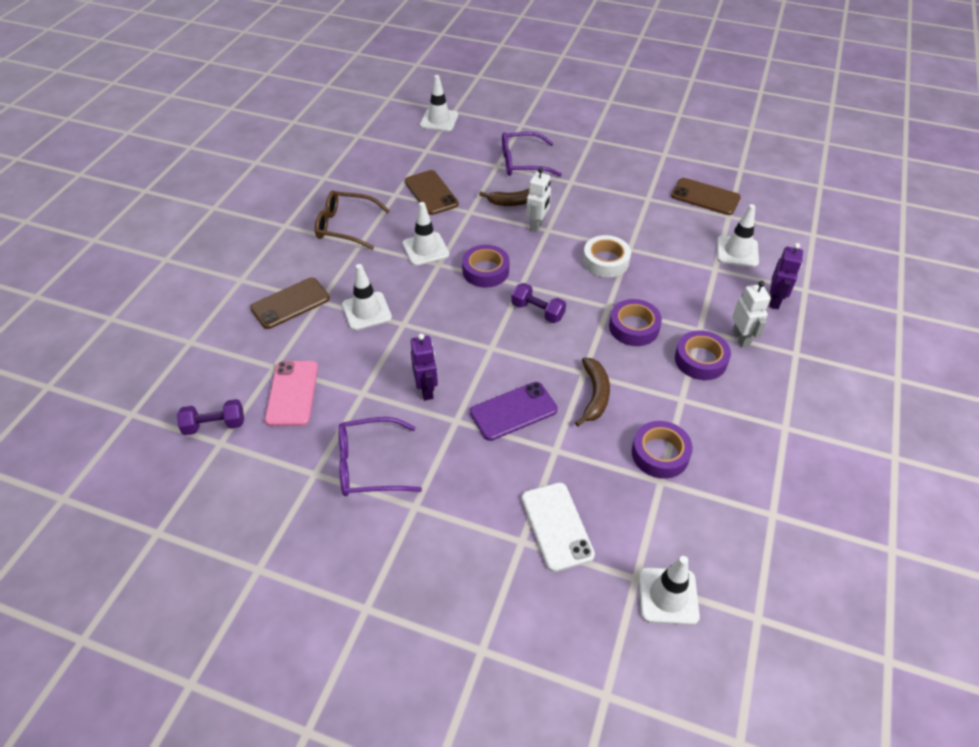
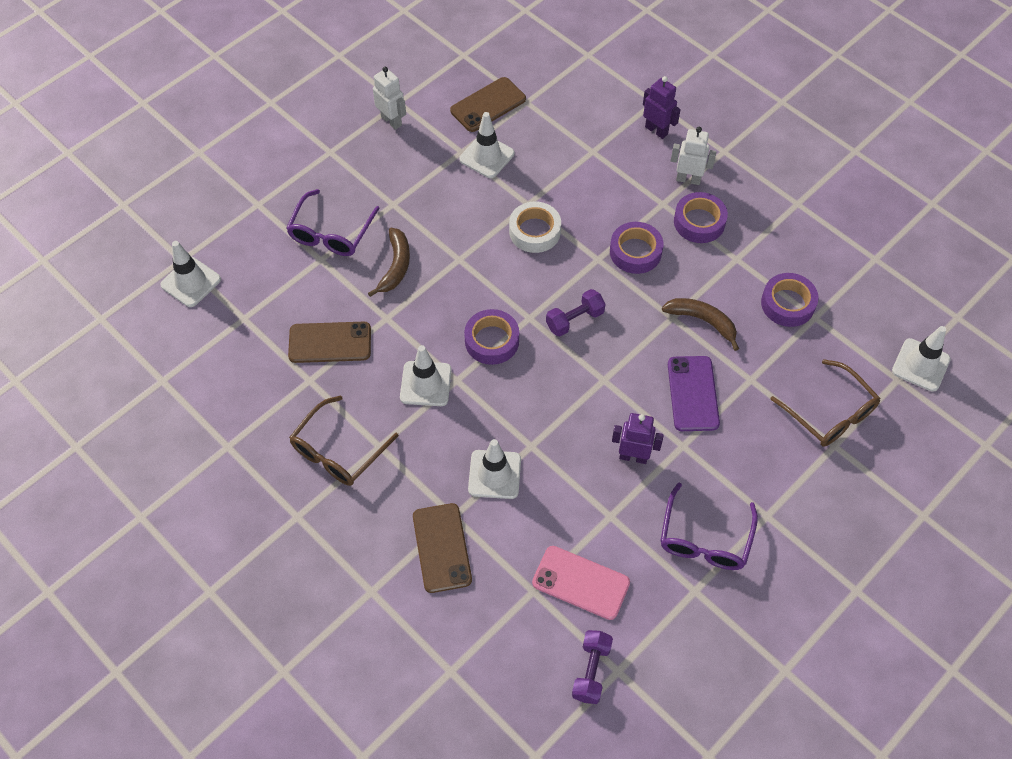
camera: 65 degrees left, 10 degrees up
white phone [521,482,595,572] -> brown glasses [770,359,881,447]
white robot [526,167,551,232] -> white robot moved to [373,67,406,130]
white traffic cone [717,204,759,267] -> white traffic cone moved to [459,112,515,178]

